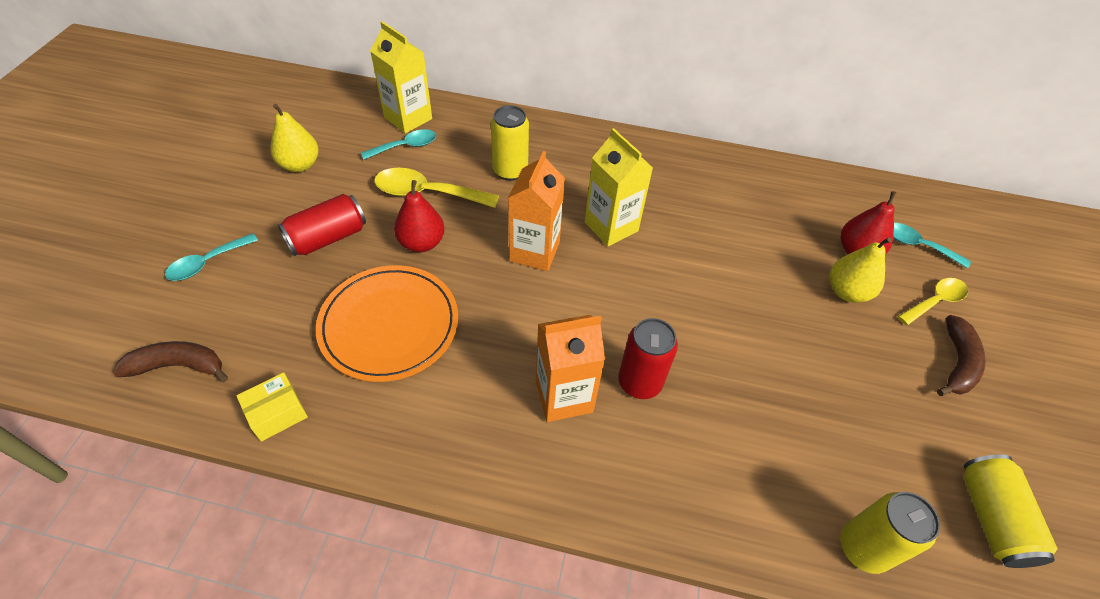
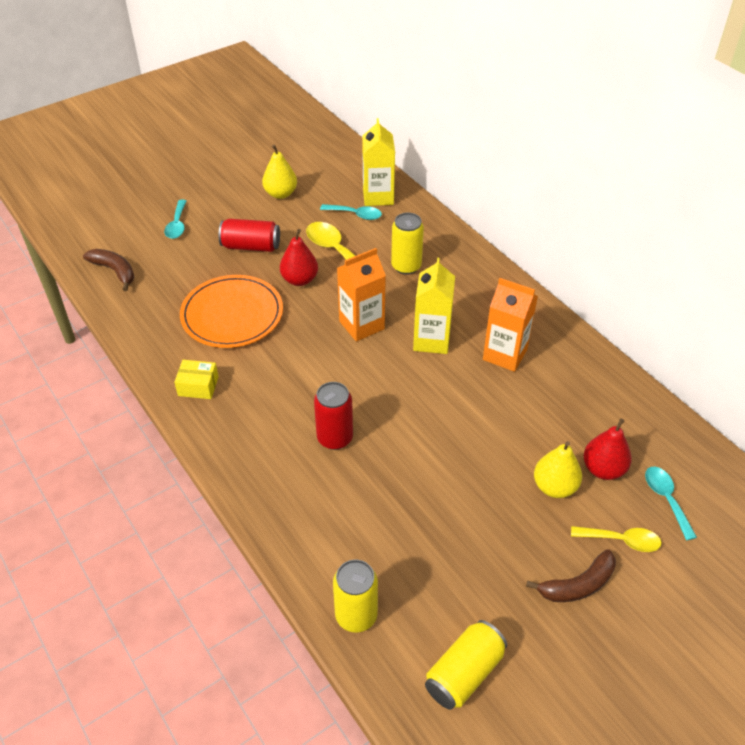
camera: 45 degrees right, 5 degrees down
turquoise spoon [165,233,258,281] -> turquoise spoon turned 90 degrees counterclockwise [164,200,187,239]
yellow box [236,372,308,442] -> yellow box moved to [174,360,219,399]
orange carton [536,315,605,422] -> orange carton moved to [483,278,538,372]

